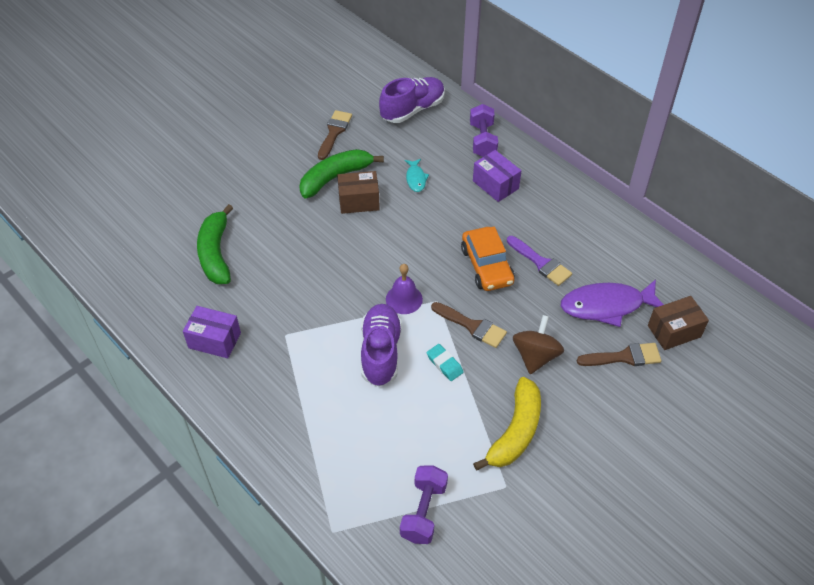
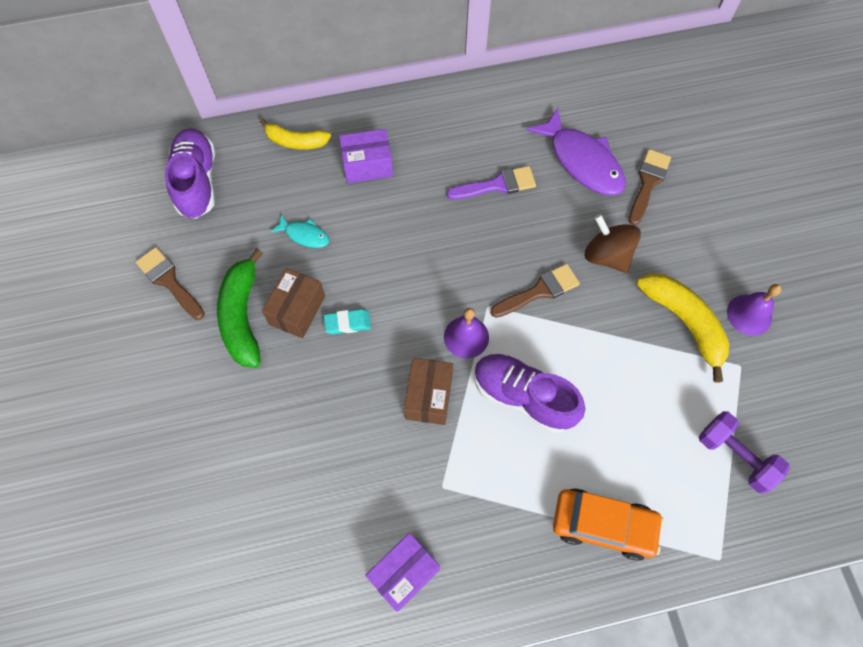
camera: 60 degrees left, 15 degrees up
green banana [197,204,233,284] -> none
turquoise eraser [427,344,463,381] -> turquoise eraser moved to [324,309,371,334]
orange car [461,227,515,291] -> orange car moved to [553,488,664,561]
purple dumbbell [470,104,498,157] -> yellow banana [260,118,331,150]
purple fish [561,279,664,327] -> purple fish turned 60 degrees counterclockwise [526,108,626,196]
brown box [648,296,709,350] -> brown box moved to [404,358,453,425]
none -> purple bell [727,284,782,336]

